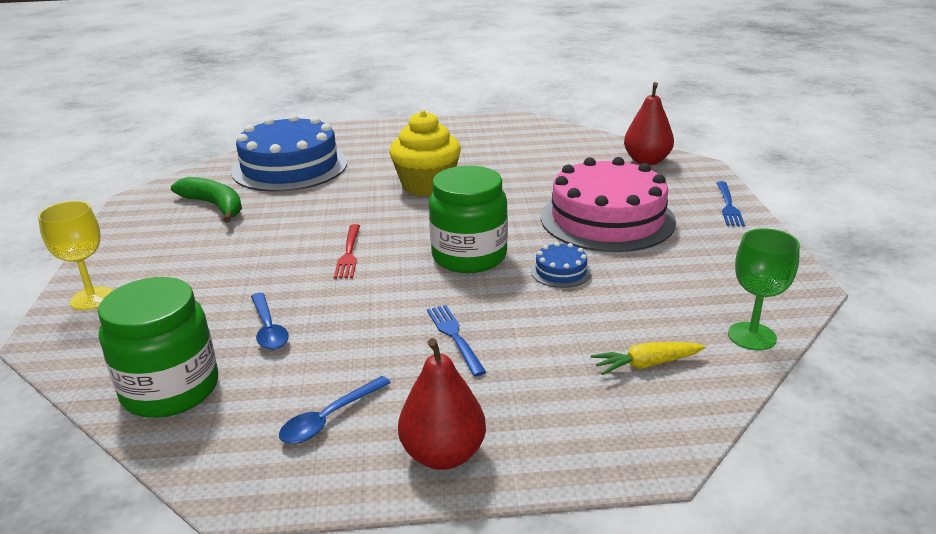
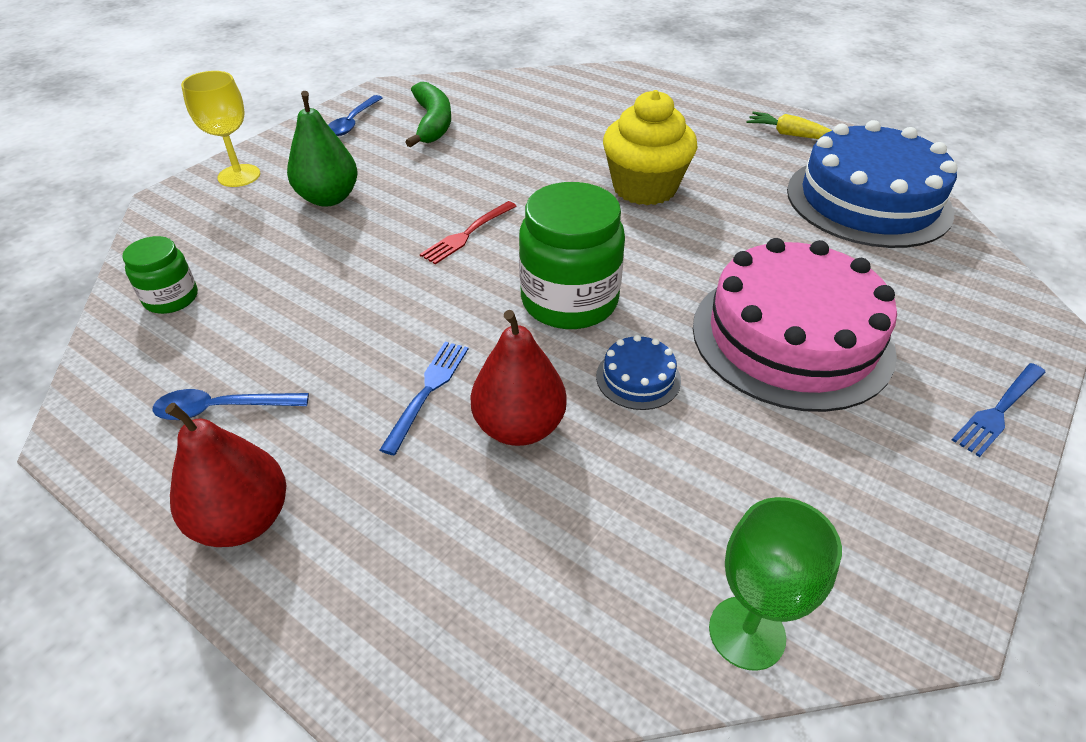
camera: 40 degrees right, 15 degrees up
green jar [98,277,218,418] -> green jar [122,236,198,314], size x0.54
blue cake [231,114,347,192] -> blue cake moved to [787,120,957,248]
blue spoon [251,293,289,350] -> blue spoon moved to [328,95,382,136]
yellow carrot [591,342,706,375] -> yellow carrot moved to [747,112,832,139]
red pear [624,82,674,165] -> red pear moved to [470,310,567,446]
none -> green pear [287,91,358,207]

